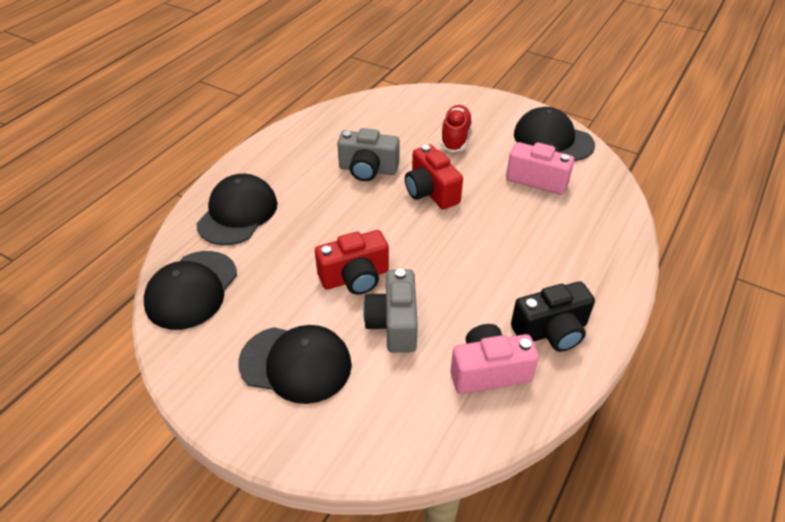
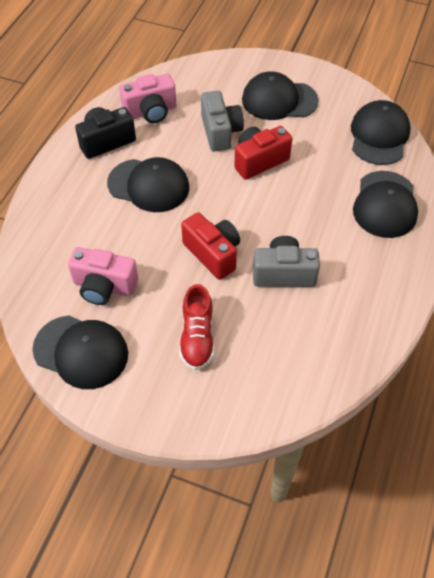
camera: 170 degrees right, 10 degrees up
none -> black cap [107,157,189,212]

